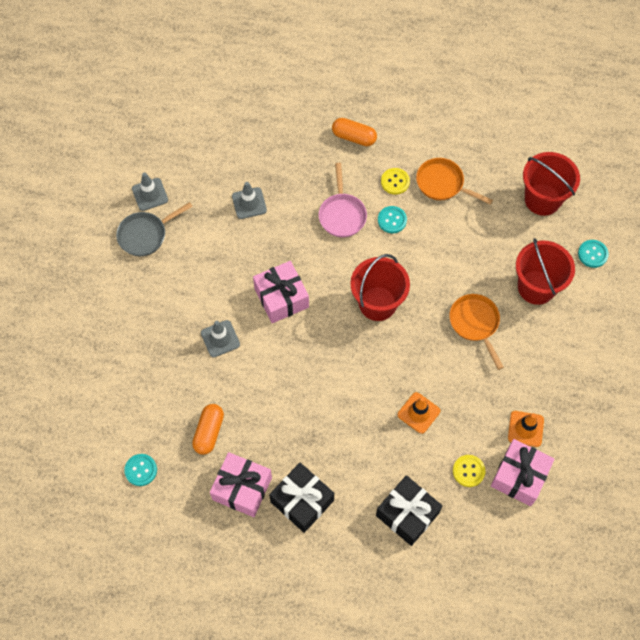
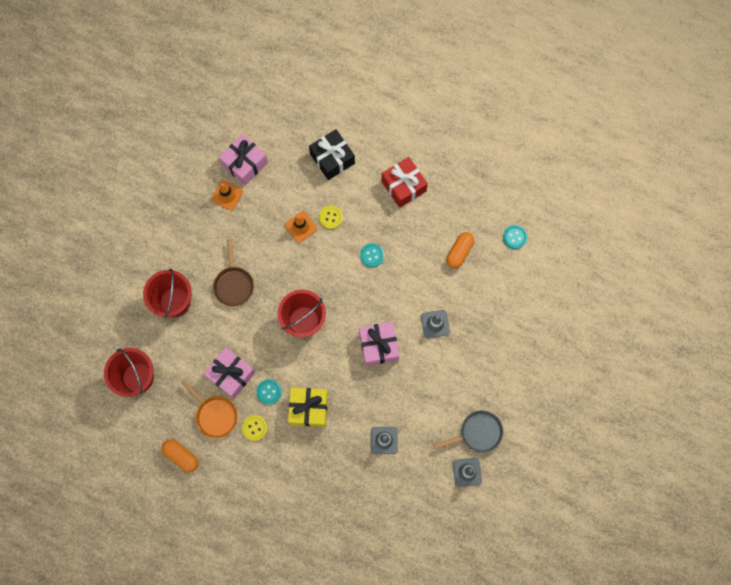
camera: 165 degrees left, 10 degrees up
pink gift [210,452,272,517] -> pink gift moved to [204,347,256,399]
black gift [269,463,334,533] -> red gift [381,157,428,208]
pink pan [319,163,367,237] -> yellow gift [288,387,328,427]
orange capsule [332,118,377,146] -> orange capsule moved to [162,439,199,472]
orange pan [449,294,504,370] -> brown pan [213,239,254,306]
yellow button [453,455,485,487] -> yellow button moved to [319,205,343,229]
turquoise button [578,240,609,268] -> turquoise button moved to [360,243,384,267]

